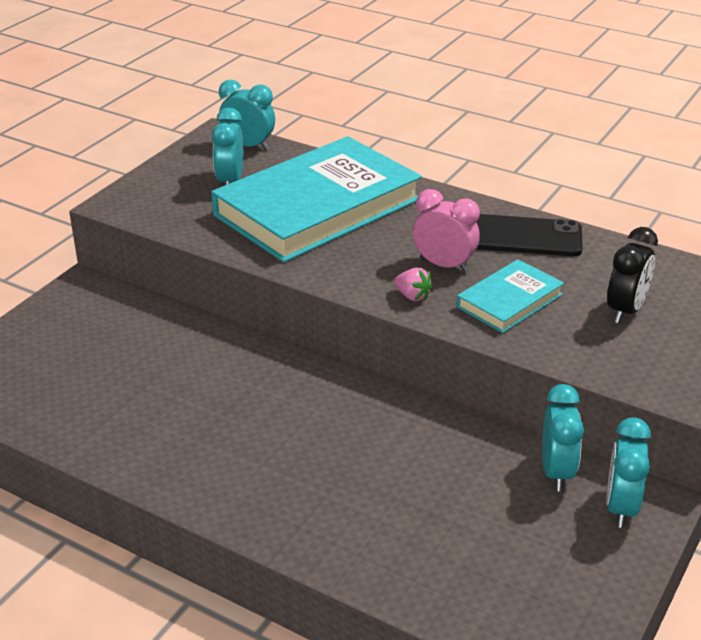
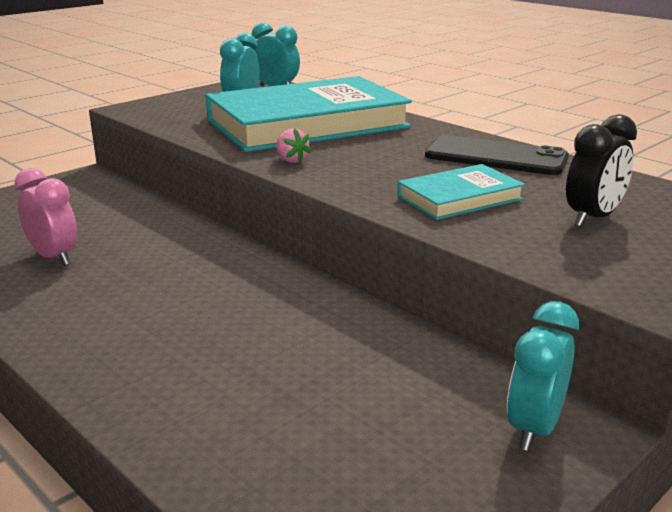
camera: 15 degrees right, 10 degrees down
pink strawberry [394,268,433,301] -> pink strawberry moved to [276,128,312,163]
pink clock [413,189,480,273] -> pink clock moved to [14,168,77,266]
turquoise clock [542,384,584,491] -> none

